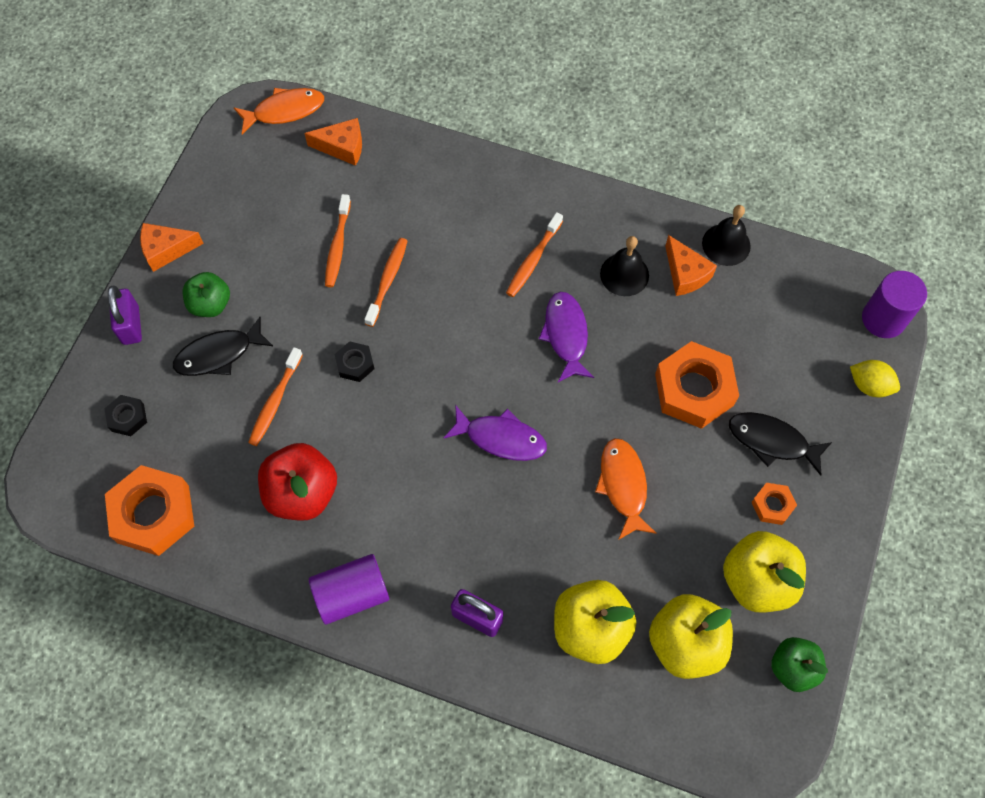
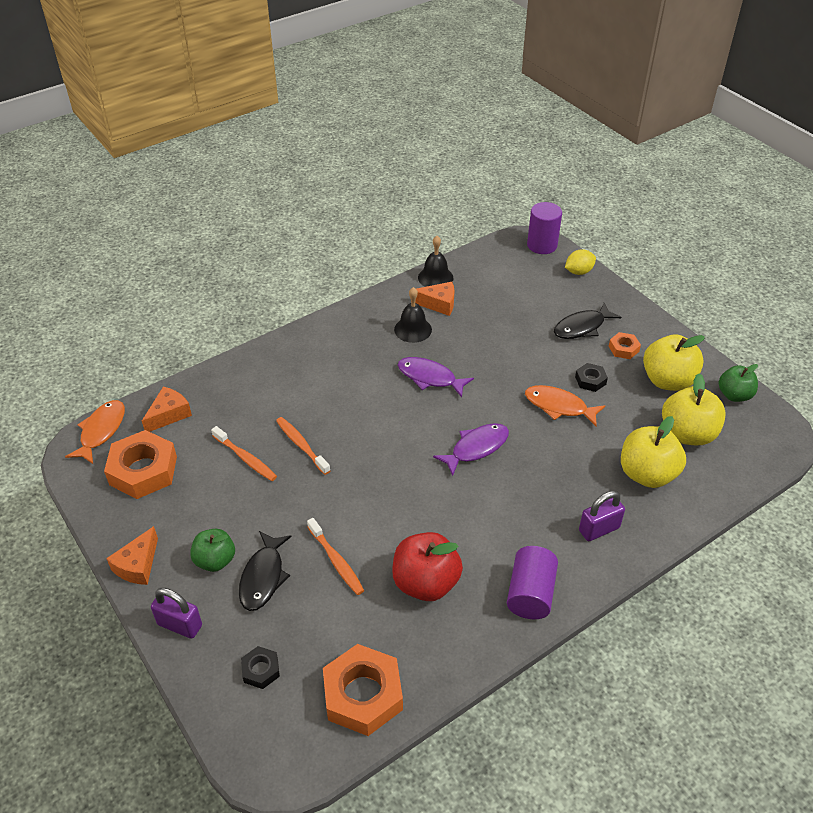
camera: 55 degrees left, 20 degrees down
black nut [334,341,374,382] -> black nut moved to [575,363,608,392]
orange toothbrush [506,212,563,297] -> none
orange nut [655,341,739,429] -> orange nut moved to [104,430,177,499]

